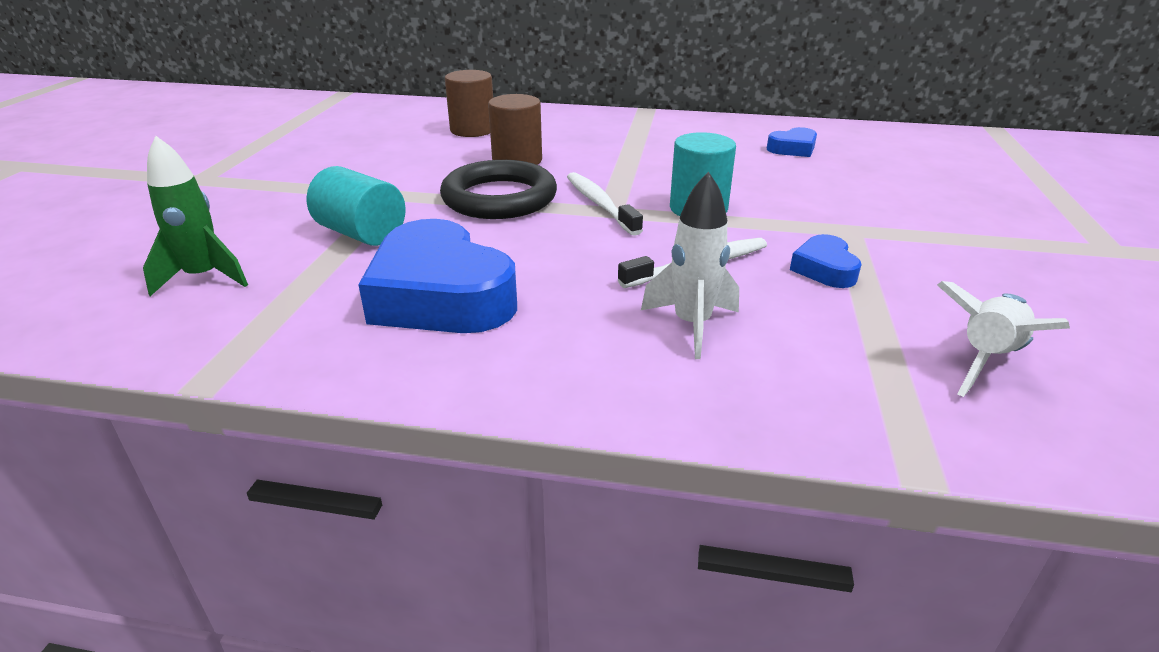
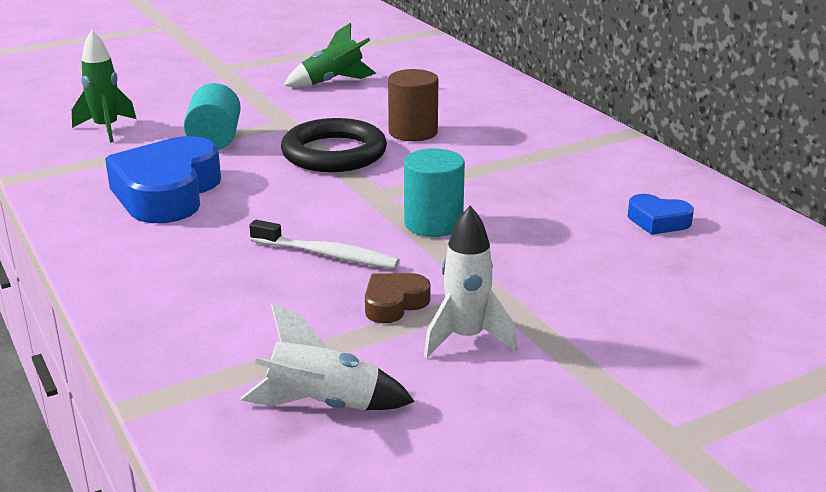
camera: 50 degrees right, 5 degrees down
brown cylinder [445,70,493,137] -> none
white toothbrush [567,172,643,236] -> none
white rocket [641,172,739,359] -> white rocket moved to [424,206,517,358]
blue heart [790,234,862,288] -> brown heart [365,273,431,323]
none -> green rocket [283,23,376,87]

